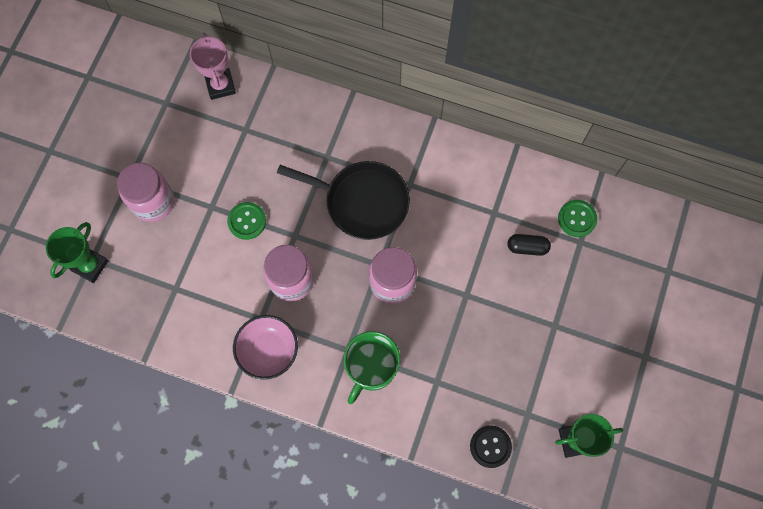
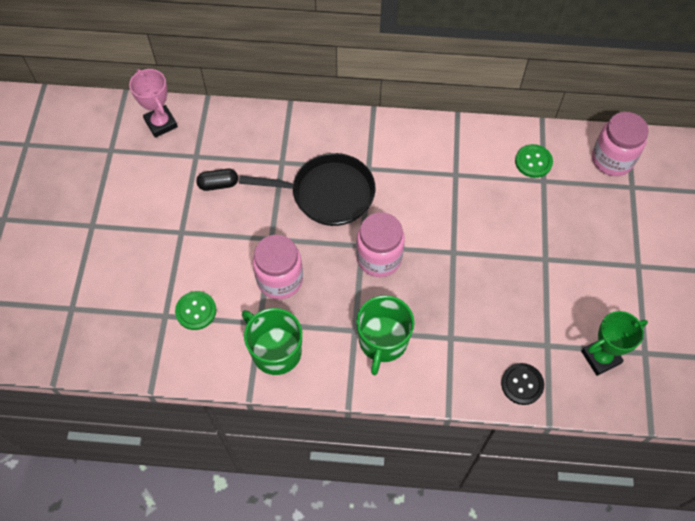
camera: 15 degrees left, 10 degrees down
green trophy [46,222,109,283] -> none
pink jar [117,163,174,222] -> pink jar moved to [592,112,649,176]
green button [227,202,266,240] -> green button moved to [175,291,216,330]
pink bowl [233,315,298,380] -> green mug [242,308,302,375]
black capsule [508,234,551,256] -> black capsule moved to [196,169,238,191]

